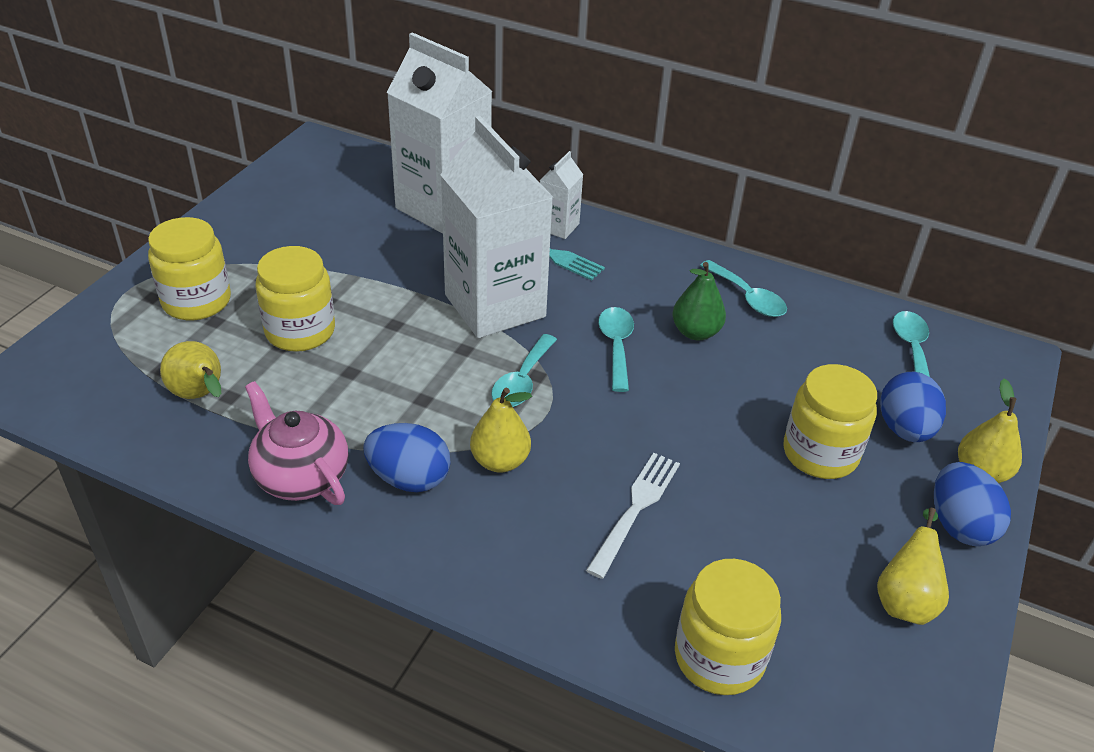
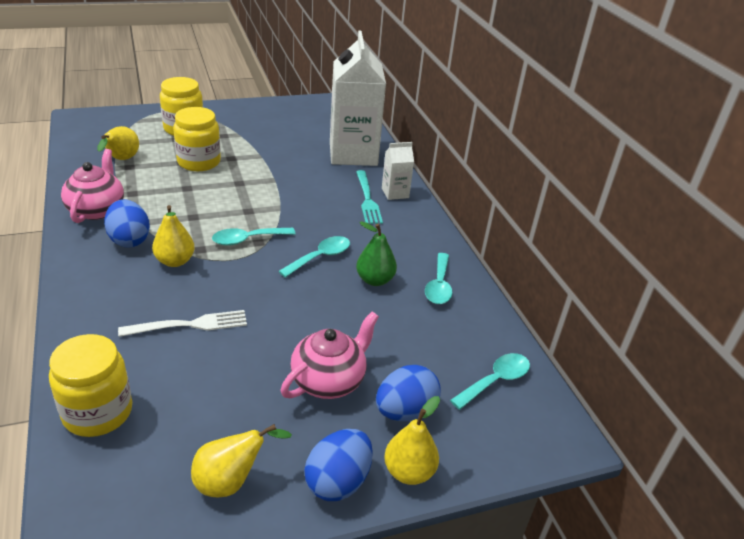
camera: 45 degrees right, 5 degrees down
white carton [440,116,553,338] -> none
yellow jar [783,364,877,479] -> pink teapot [281,312,379,399]

